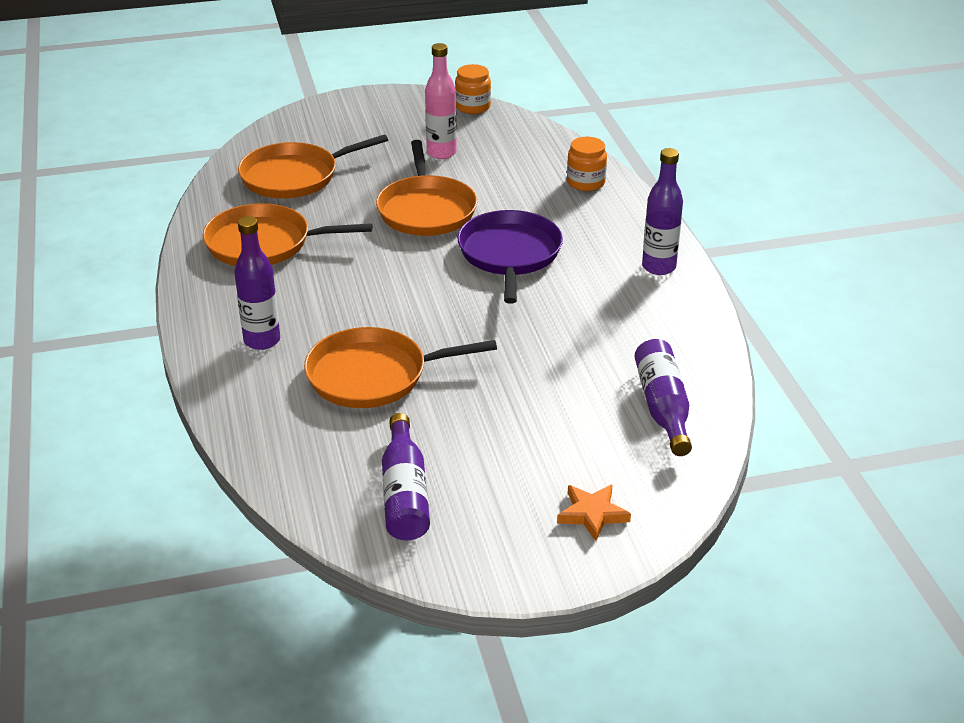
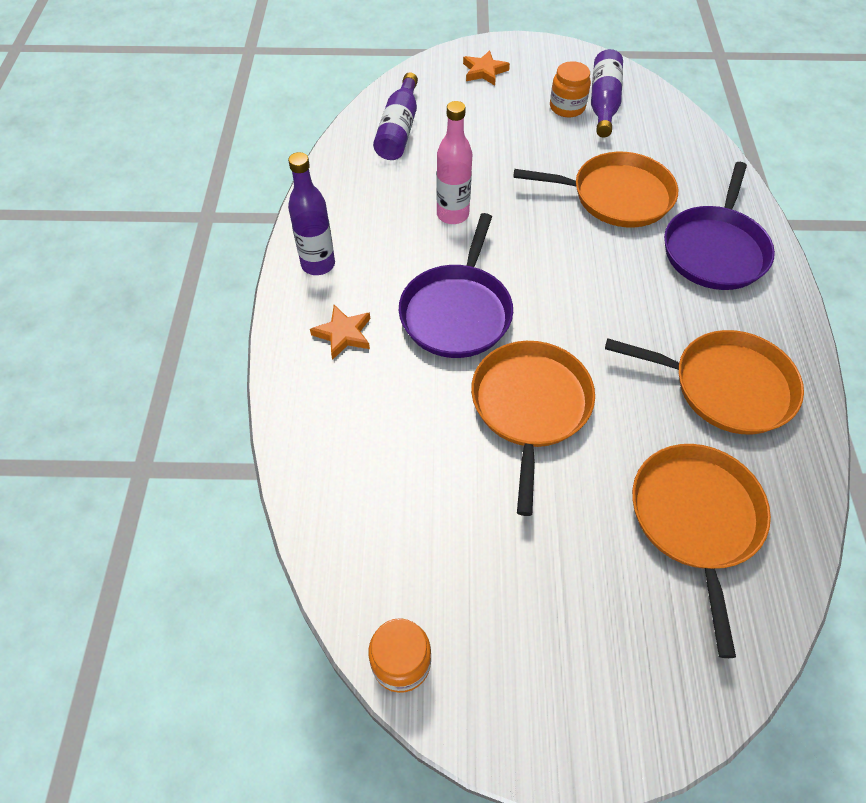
camera: 165 degrees left, 20 degrees up
purple bottle [234,216,280,350] -> purple pan [664,162,775,290]
orange pan [238,134,388,199] -> orange pan turned 75 degrees counterclockwise [632,444,771,658]
pink bottle [425,43,457,159] -> pink bottle moved to [436,101,472,224]
orange jar [567,137,607,191] -> orange jar moved to [550,61,591,117]
none -> orange star [310,305,370,360]

